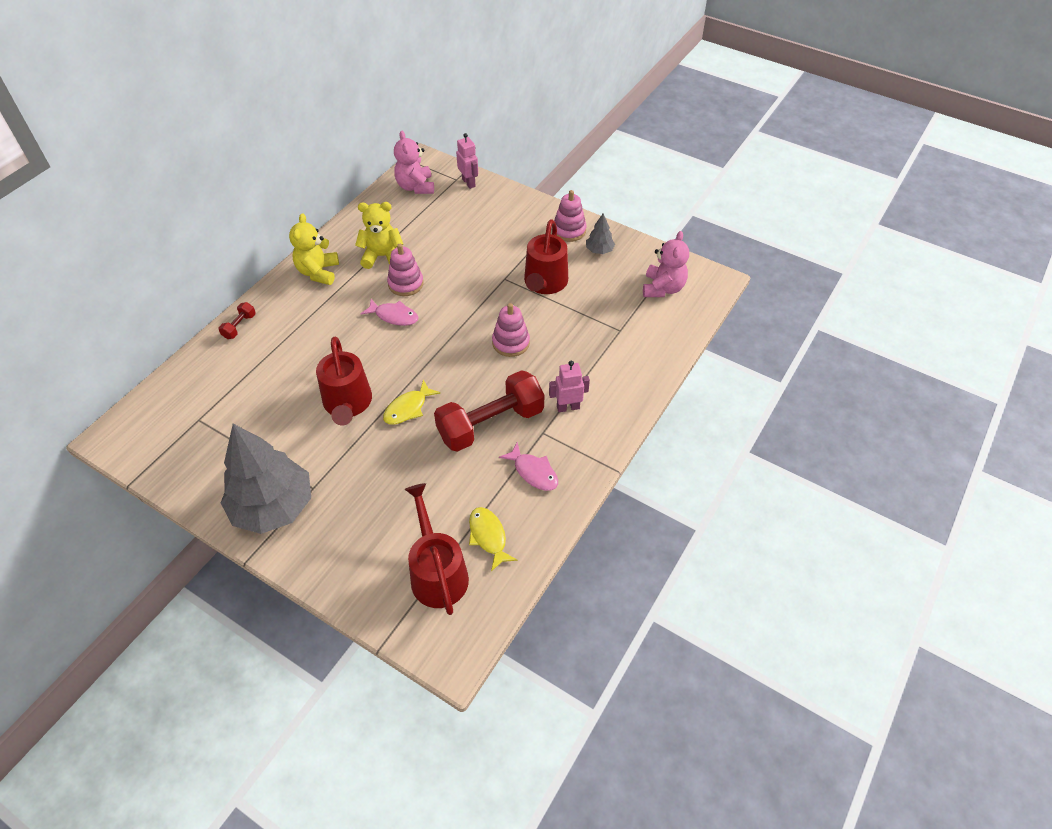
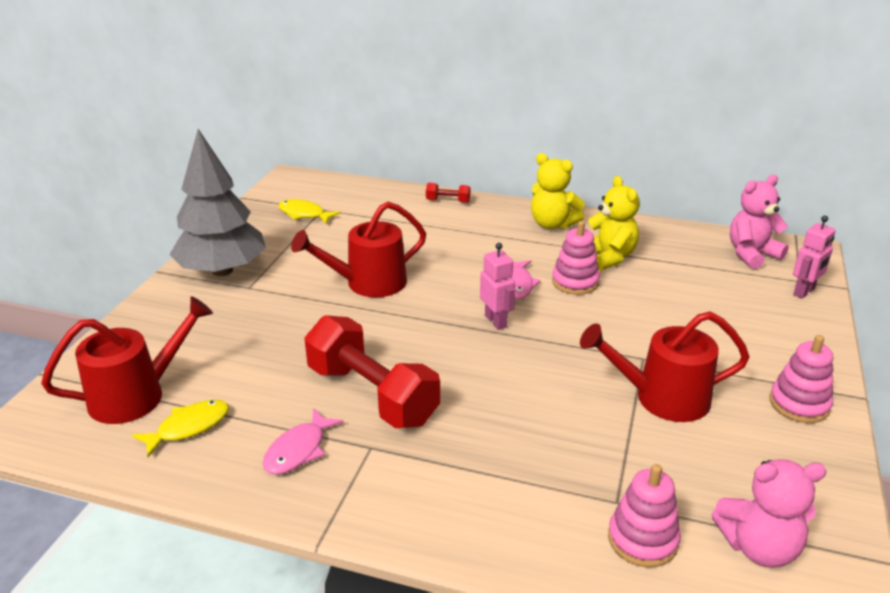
camera: 75 degrees right, 20 degrees down
yellow teddy bear [289,213,339,285] -> yellow teddy bear turned 135 degrees counterclockwise [531,153,585,229]
yellow fish [383,380,440,424] -> yellow fish moved to [278,199,341,224]
pink stacking toy [492,303,530,357] -> pink stacking toy moved to [608,464,681,568]
pink robot [549,361,590,412] -> pink robot moved to [480,243,515,330]
grey tree [586,214,615,254] -> none

